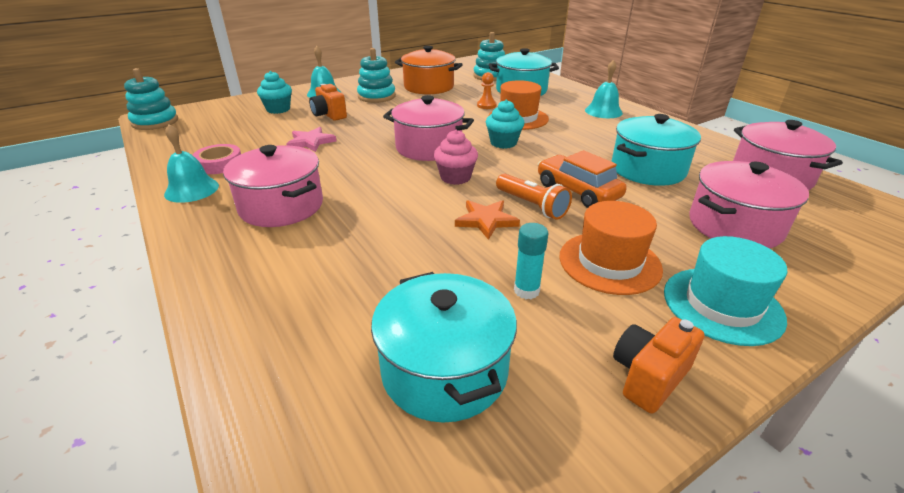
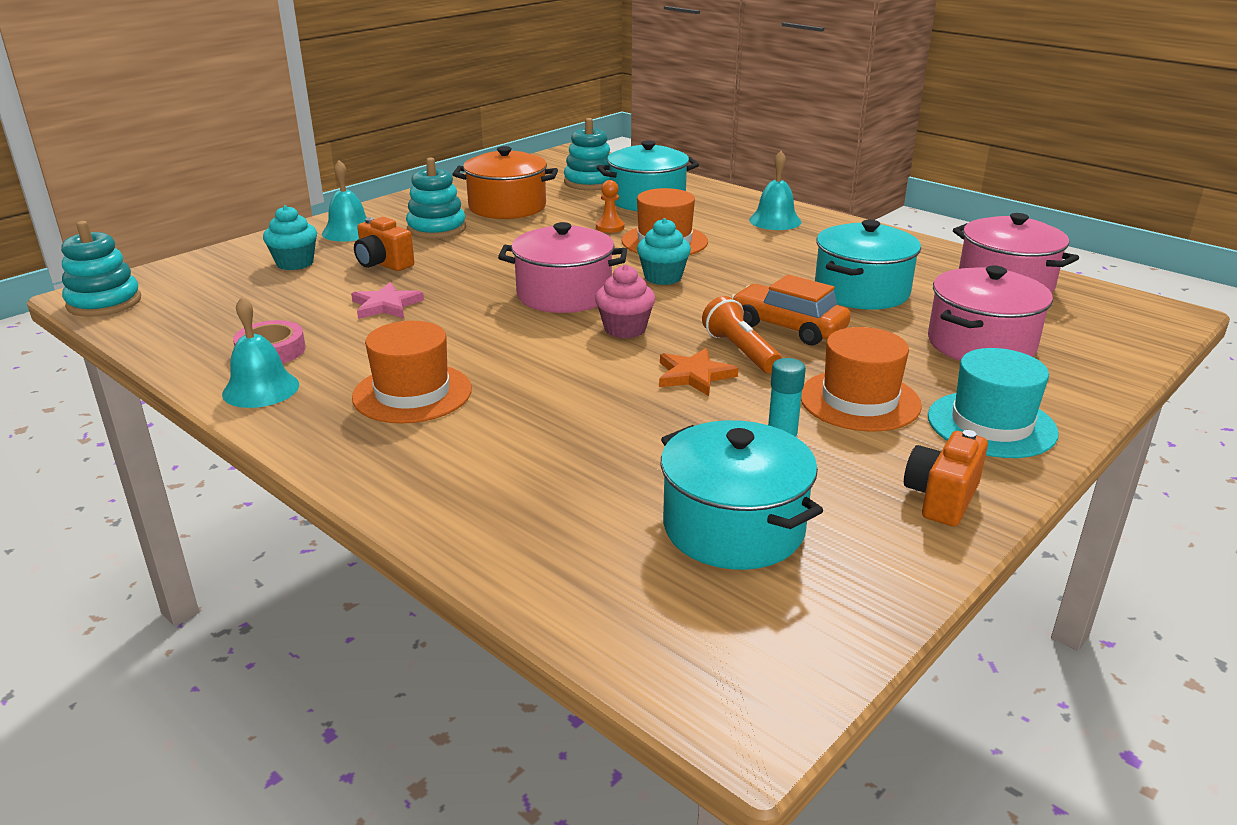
camera: 15 degrees left, 5 degrees down
pink pot [223,145,323,227] -> orange hat [352,321,472,423]
orange flashlight [496,174,572,220] -> orange flashlight turned 150 degrees counterclockwise [702,296,782,373]

